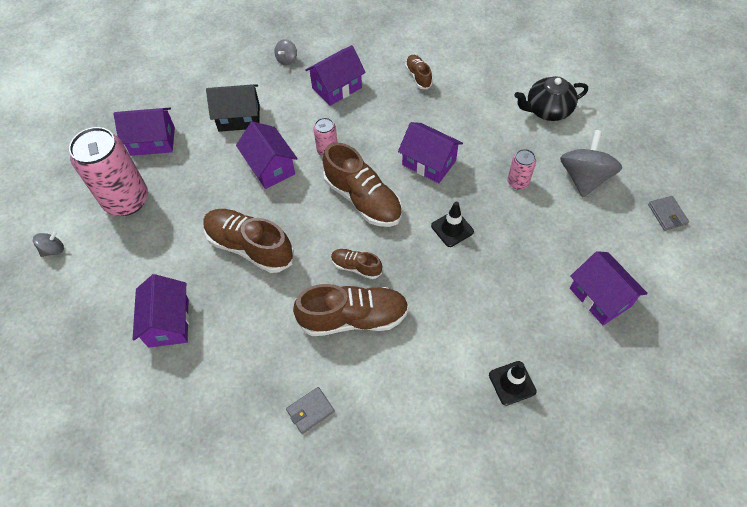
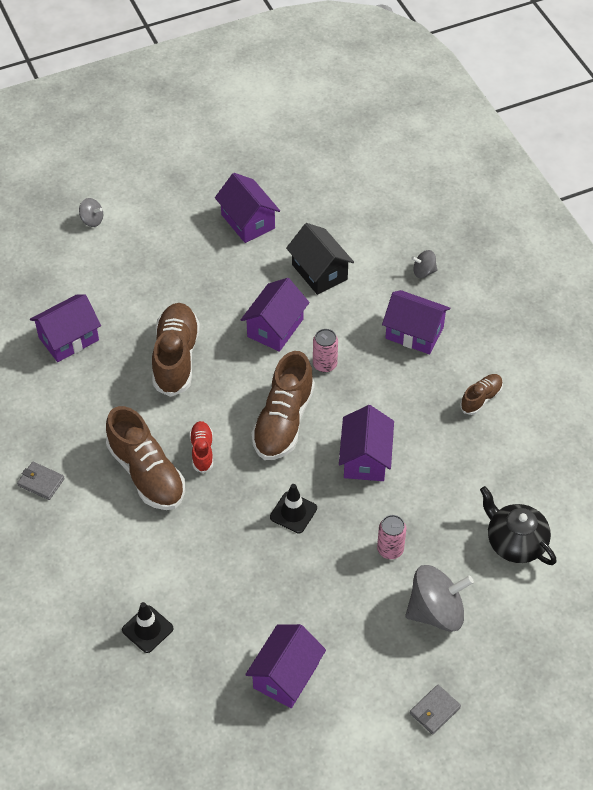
camera: 60 degrees right, 5 degrees down
pink can [69,127,148,216] -> none
brown shoe [331,249,382,279] -> red shoe [189,421,213,473]

